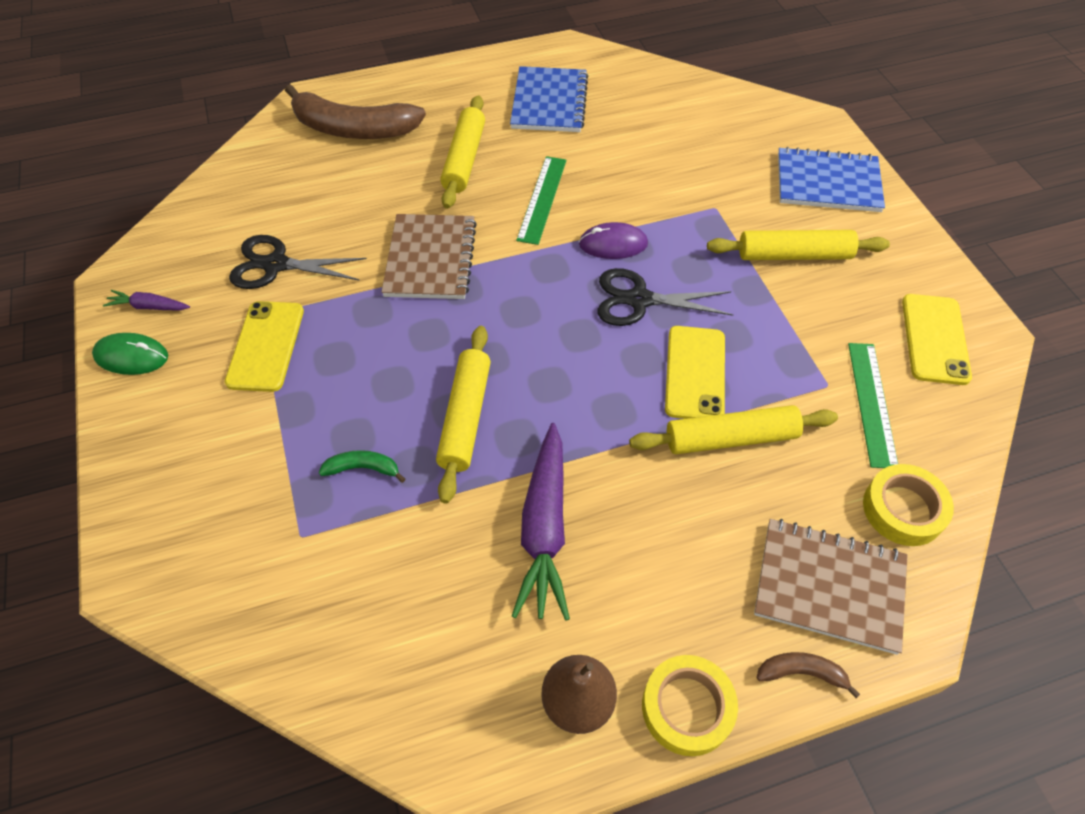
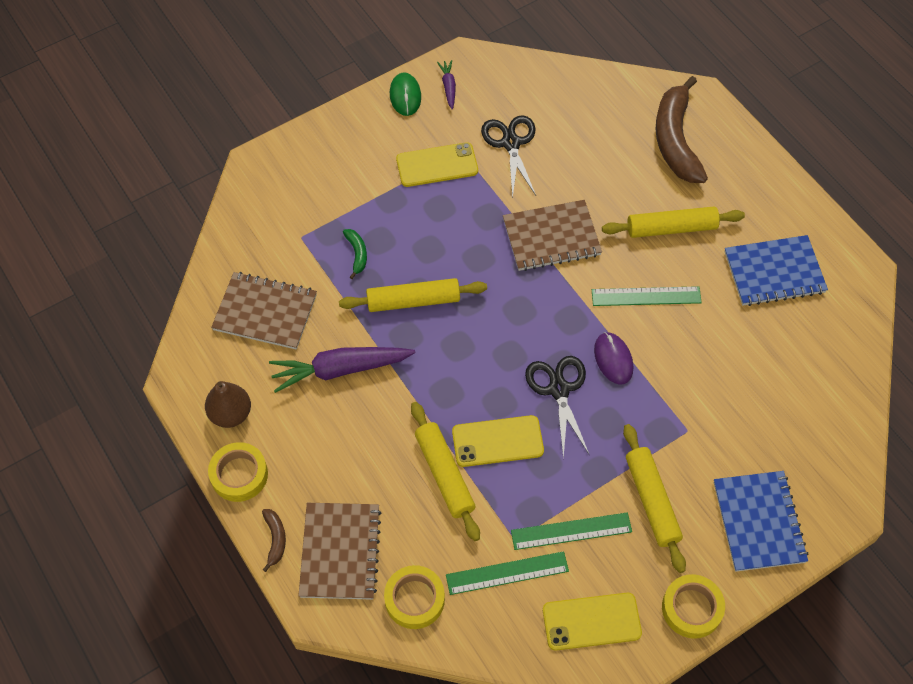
camera: 75 degrees right, 5 degrees up
none -> brown notebook [211,272,317,350]
none -> green ruler [511,512,632,550]
none -> yellow tape [662,574,725,639]

